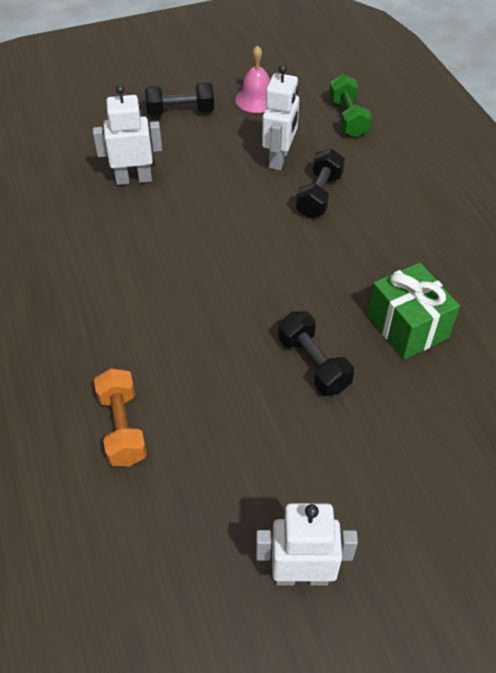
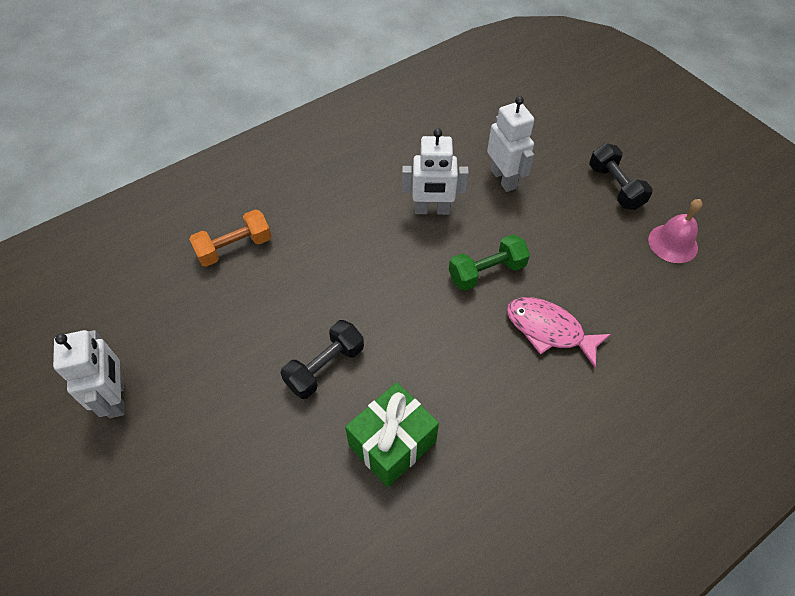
camera: 75 degrees right, 5 degrees up
white robot [262,64,299,170] -> white robot moved to [402,128,469,215]
black dumbbell [295,149,345,218] -> pink fish [507,297,611,368]
green dumbbell [329,74,372,137] -> green dumbbell moved to [449,234,530,291]

